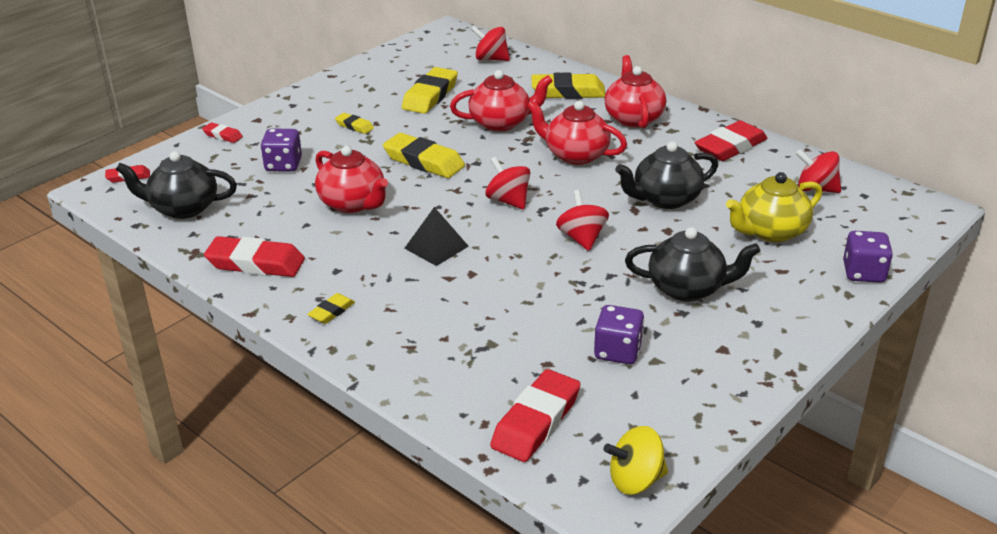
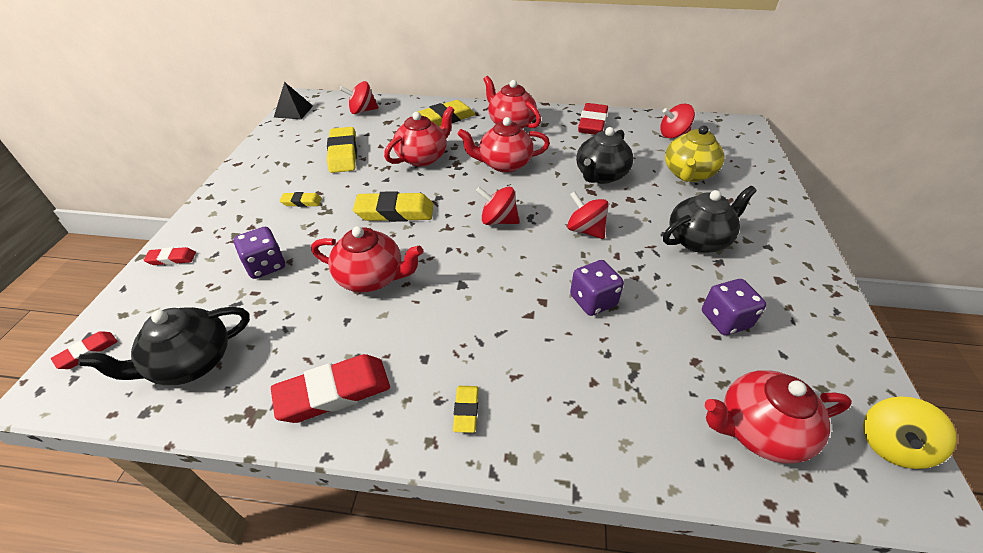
camera: 35 degrees left, 10 degrees up
black pyramid [404,207,469,266] -> black pyramid moved to [274,82,313,119]
red eraser [490,369,580,462] -> red teapot [705,370,852,464]
purple dice [843,231,893,283] -> purple dice moved to [570,260,624,316]

